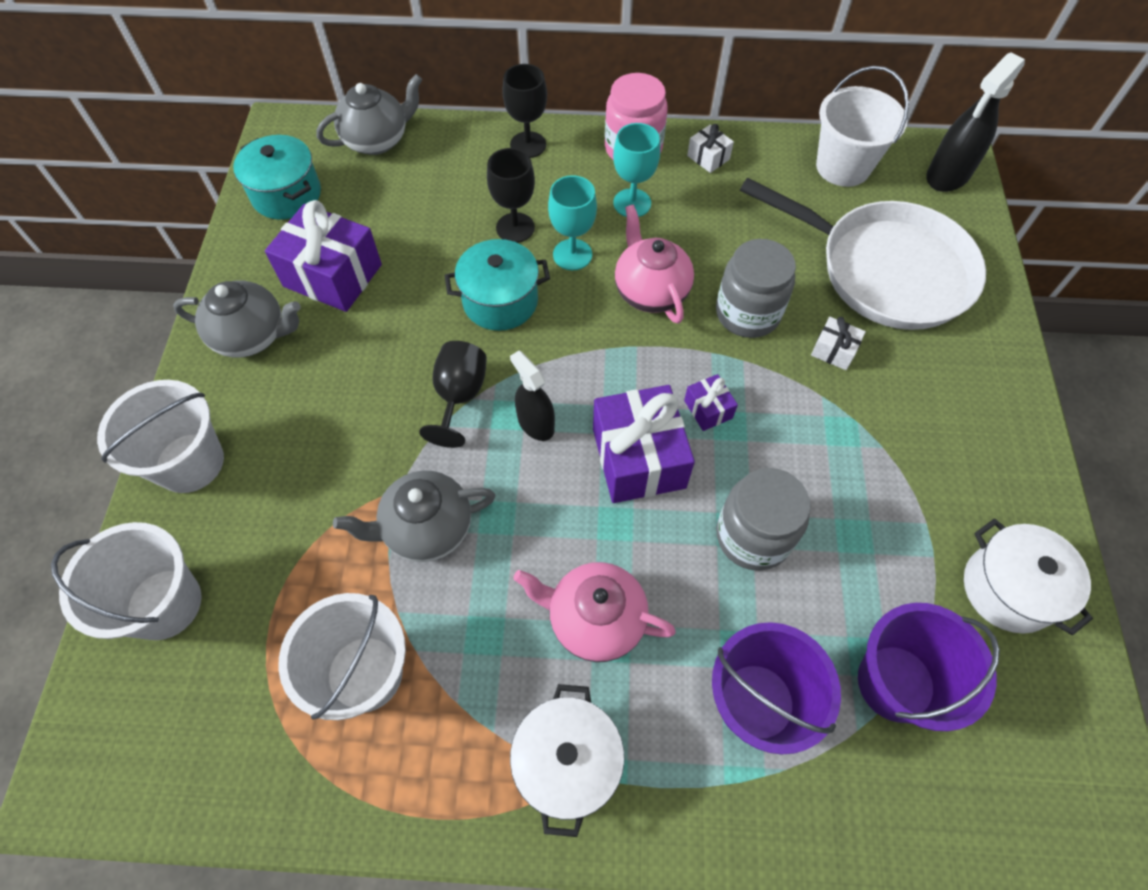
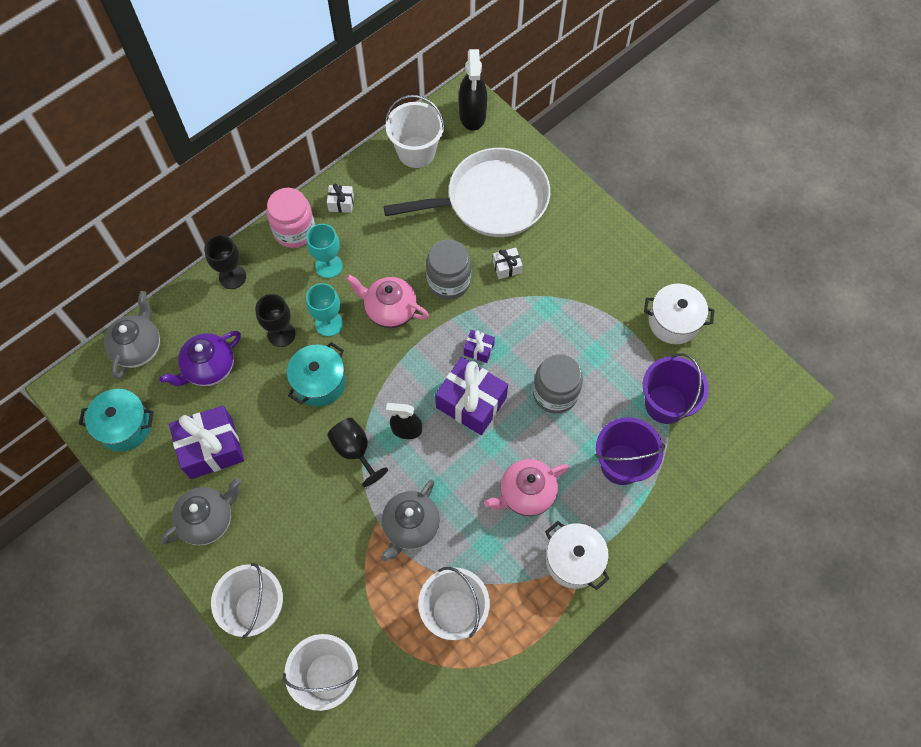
camera: 45 degrees left, 5 degrees up
none -> purple teapot [160,331,241,386]

